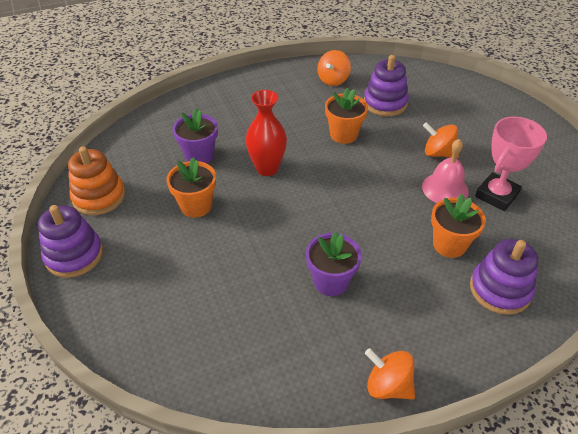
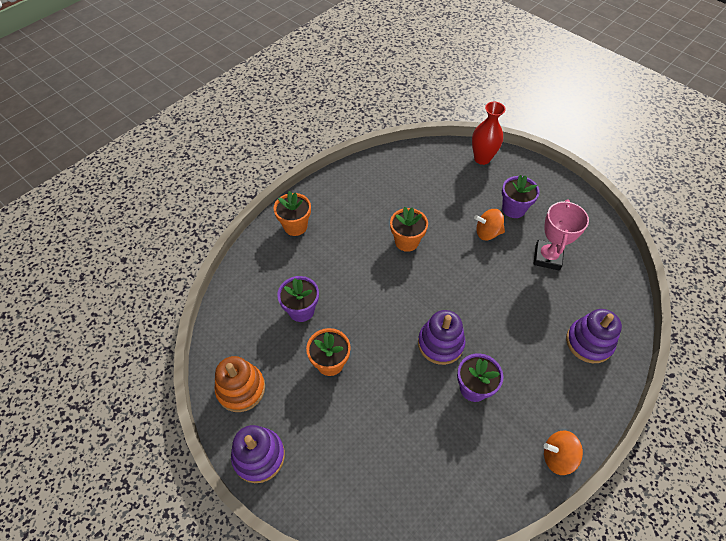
camera: 25 degrees left, 10 degrees up
red vase [245,90,287,176] -> red vase moved to [472,102,506,165]
orange spinning top [317,50,351,86] -> none
purple stacking toy [364,55,409,116] -> purple stacking toy moved to [418,310,465,365]
pink bell [422,139,469,203] -> none
orange flower pot [431,194,486,258] -> orange flower pot moved to [274,191,311,236]
none -> purple flower pot [502,175,540,218]

